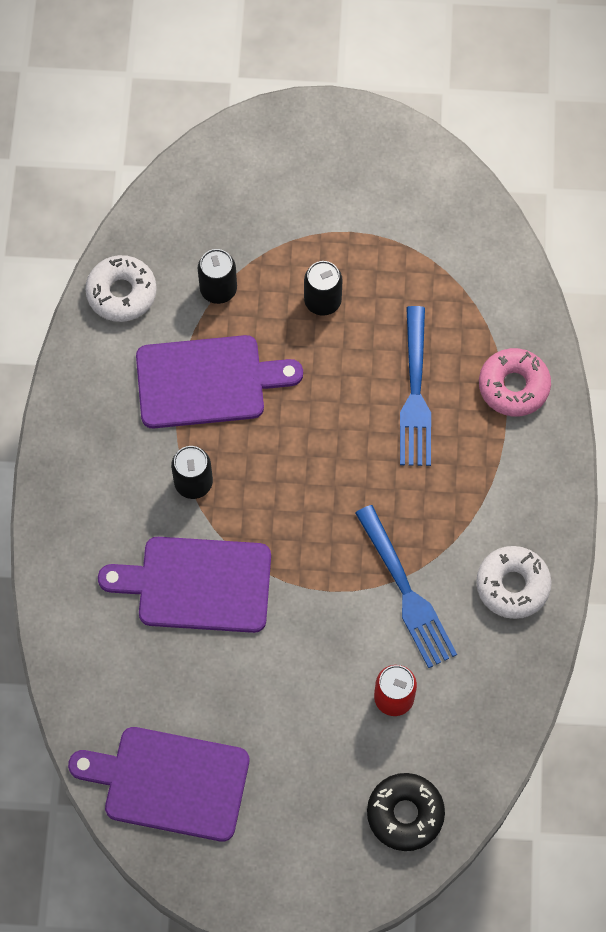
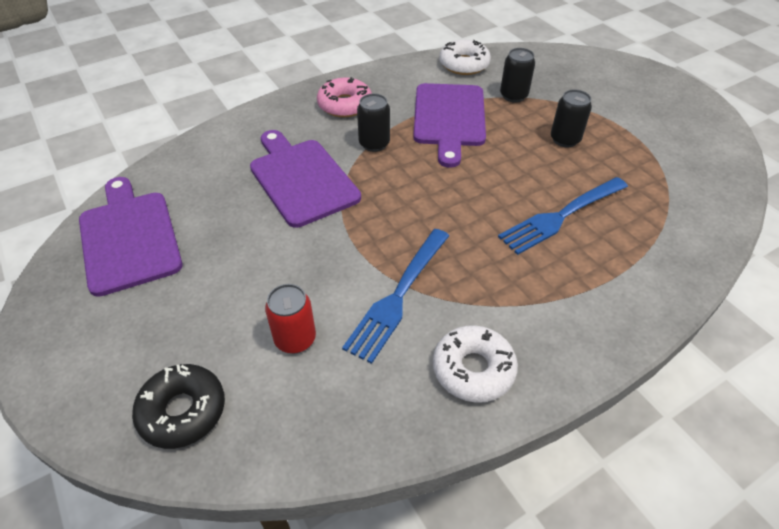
camera: 55 degrees right, 20 degrees down
purple cutting board [136,335,303,428] -> purple cutting board turned 45 degrees clockwise [413,83,486,168]
pink donut [479,348,551,416] -> pink donut moved to [317,77,372,117]

